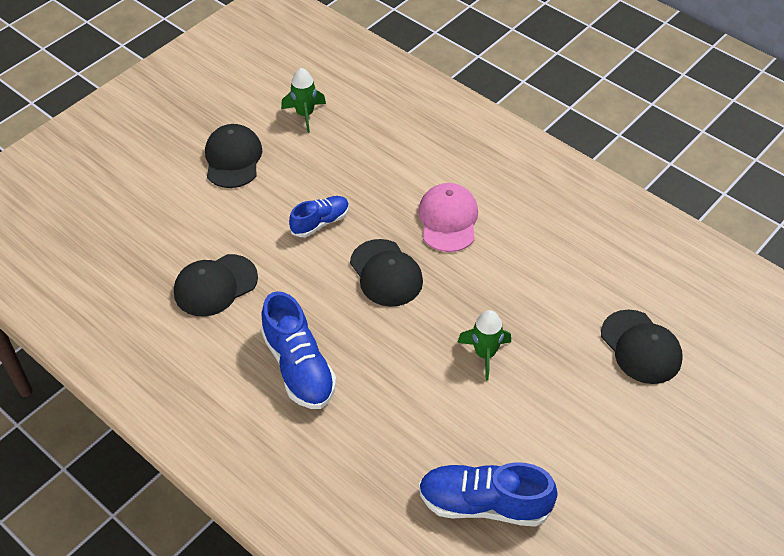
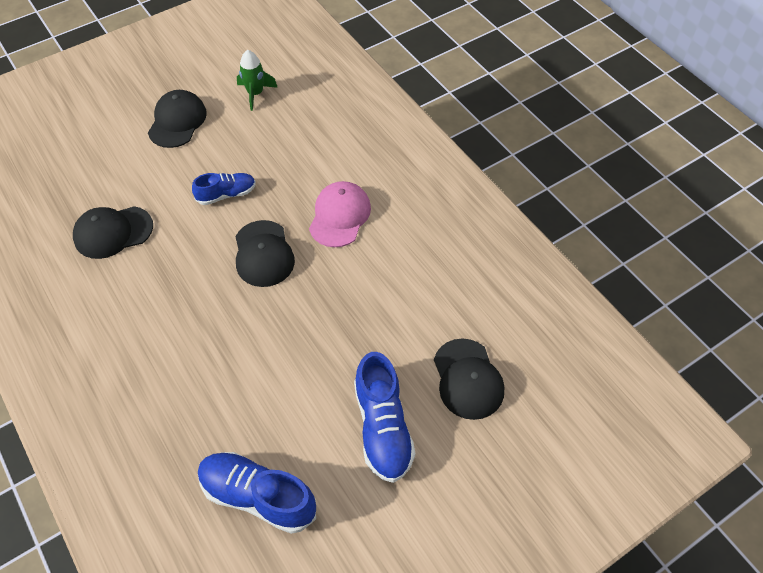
camera: 15 degrees right, 5 degrees up
blue shoe [261,291,336,409] -> blue shoe moved to [354,352,415,483]
green rocket [457,310,511,380] -> none

